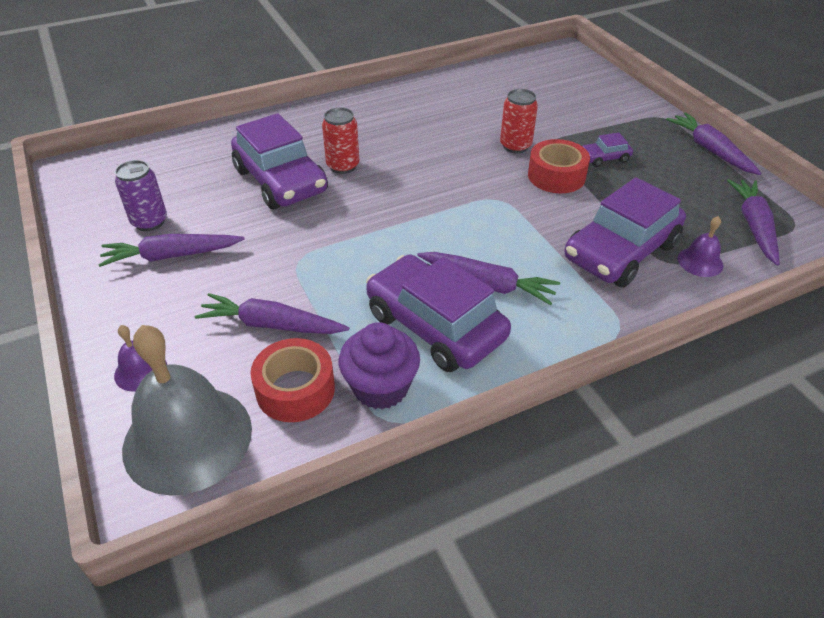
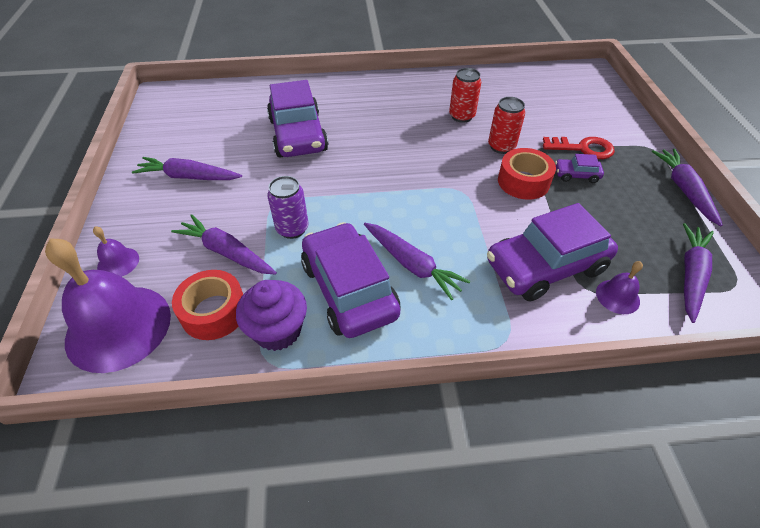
camera: 20 degrees right, 5 degrees up
purple can [115,160,167,231] -> purple can moved to [267,176,309,239]
grey bell [122,325,252,496] -> purple bell [45,238,171,373]
red can [322,107,359,174] -> red can moved to [449,68,481,123]
none -> red key [543,137,615,159]

